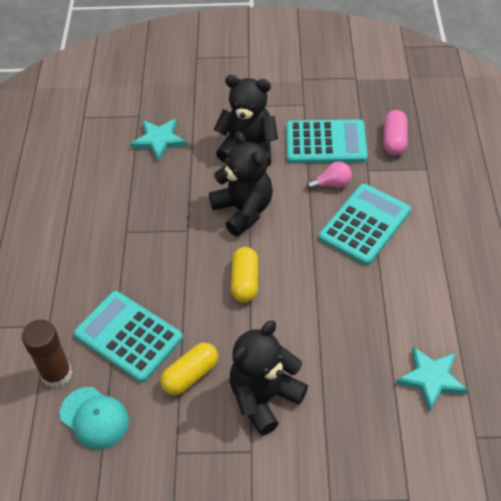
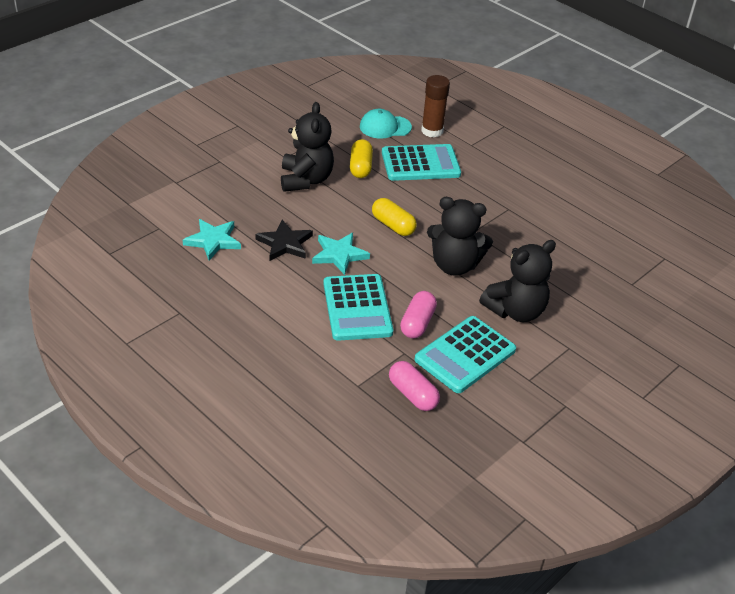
camera: 130 degrees right, 10 degrees down
turquoise star [130,119,187,162] -> turquoise star moved to [312,233,370,275]
pink light bulb [307,162,352,190] -> pink capsule [400,291,437,338]
none -> black star [255,220,313,261]

